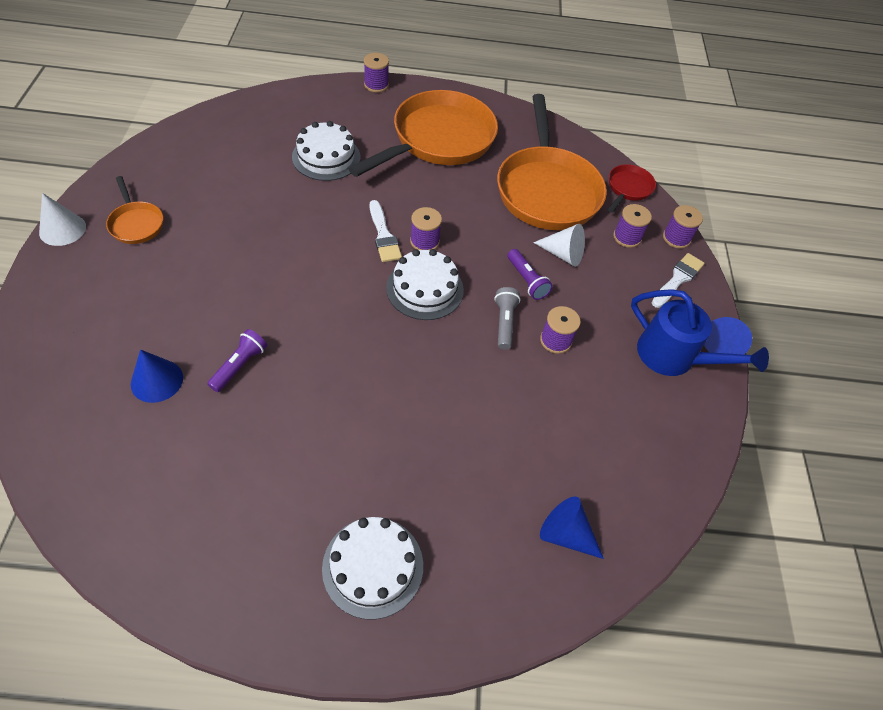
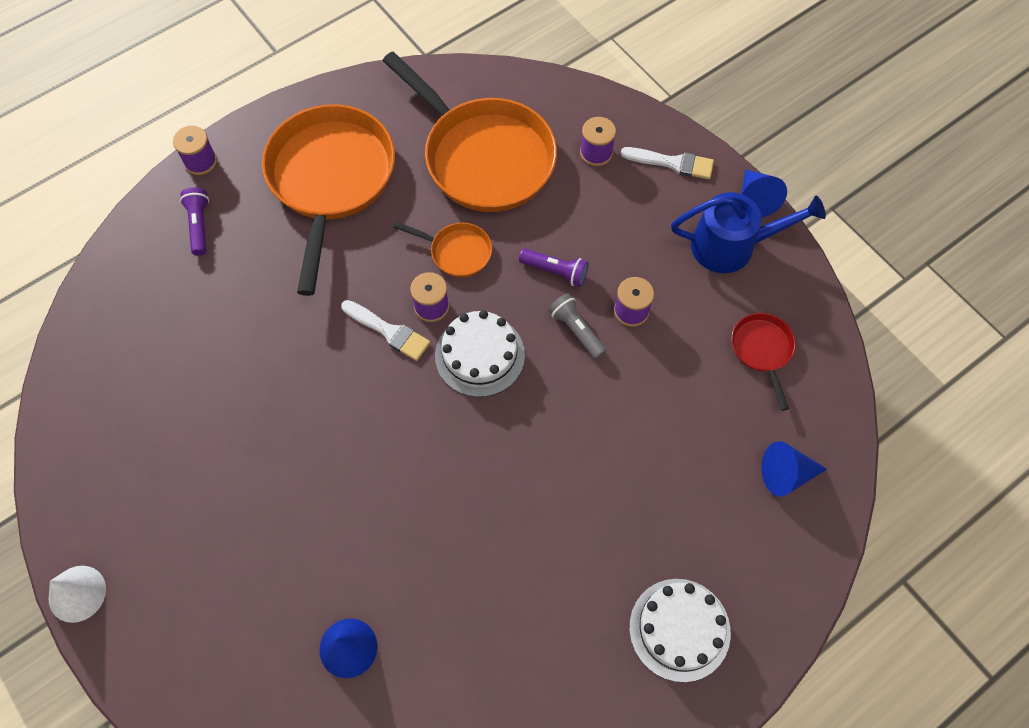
camera: 35 degrees left, 10 degrees up
orange pan [106,176,163,244] -> orange pan moved to [393,222,492,277]
purple flashlight [207,329,267,392] -> purple flashlight moved to [180,187,209,256]
white cake [292,121,360,181] -> none
white cone [533,224,585,267] -> none
red pan [608,164,656,213] -> red pan moved to [731,313,796,411]
white brush [652,253,705,308] -> white brush turned 105 degrees clockwise [621,147,714,179]
purple spool [663,205,703,249] -> none

